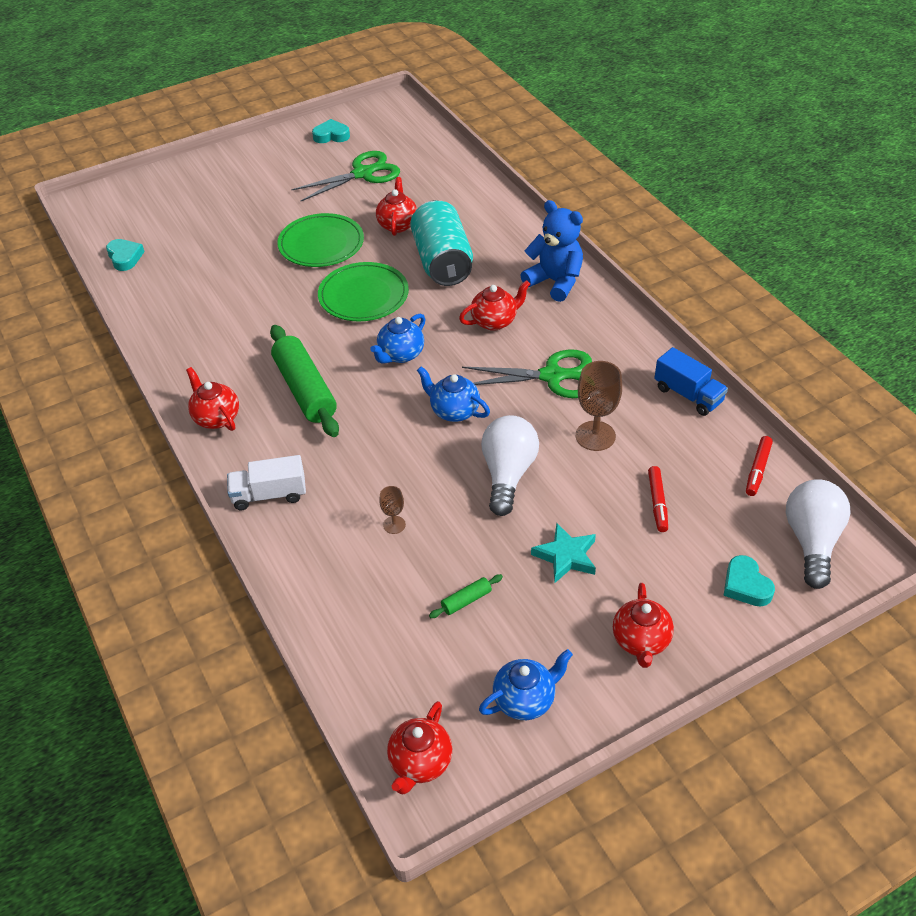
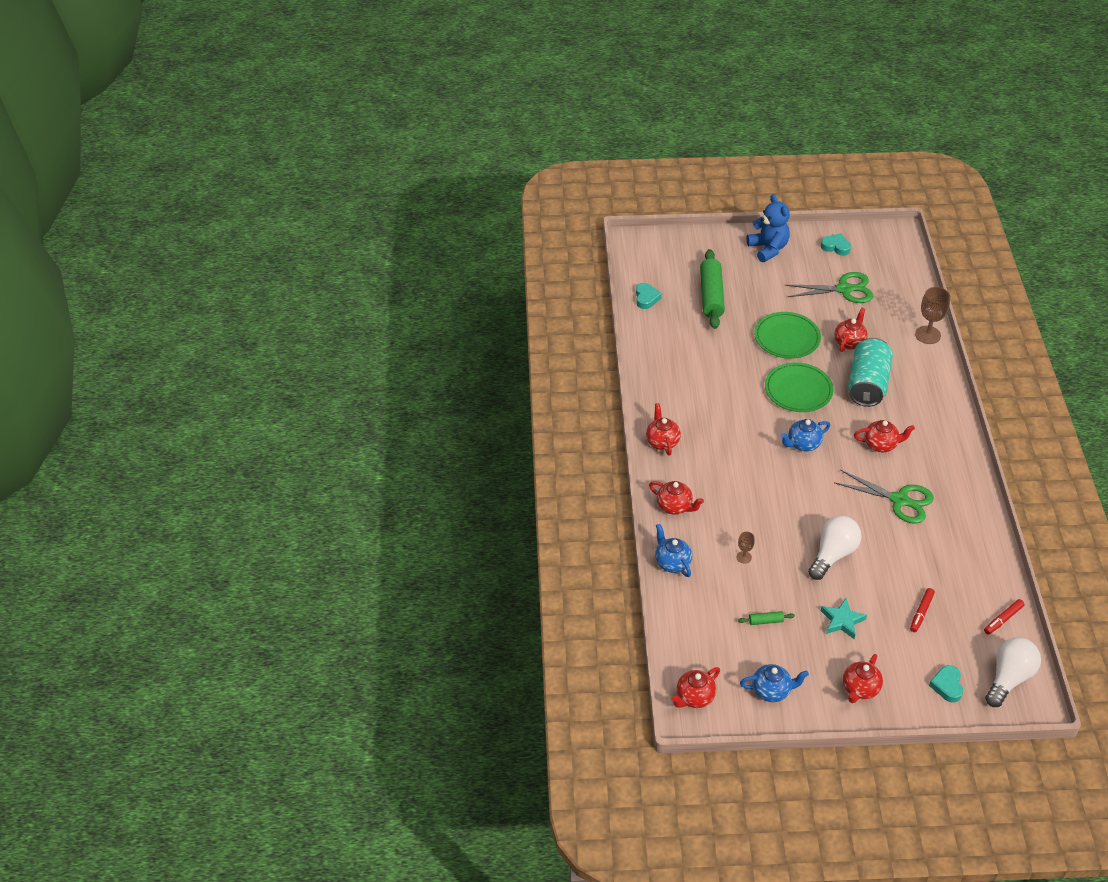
camera: 25 degrees right, 0 degrees up
white truck [227,455,306,510] -> red teapot [649,481,704,515]
green rolling pin [270,325,339,437] -> green rolling pin moved to [700,249,725,329]
blue teapot [417,366,490,422] -> blue teapot moved to [655,524,692,577]
blue teddy bear [520,200,583,302] -> blue teddy bear moved to [747,194,790,262]
brown goblet [576,361,622,451] -> brown goblet moved to [915,287,950,344]
blue truck [654,347,728,416] -> none

